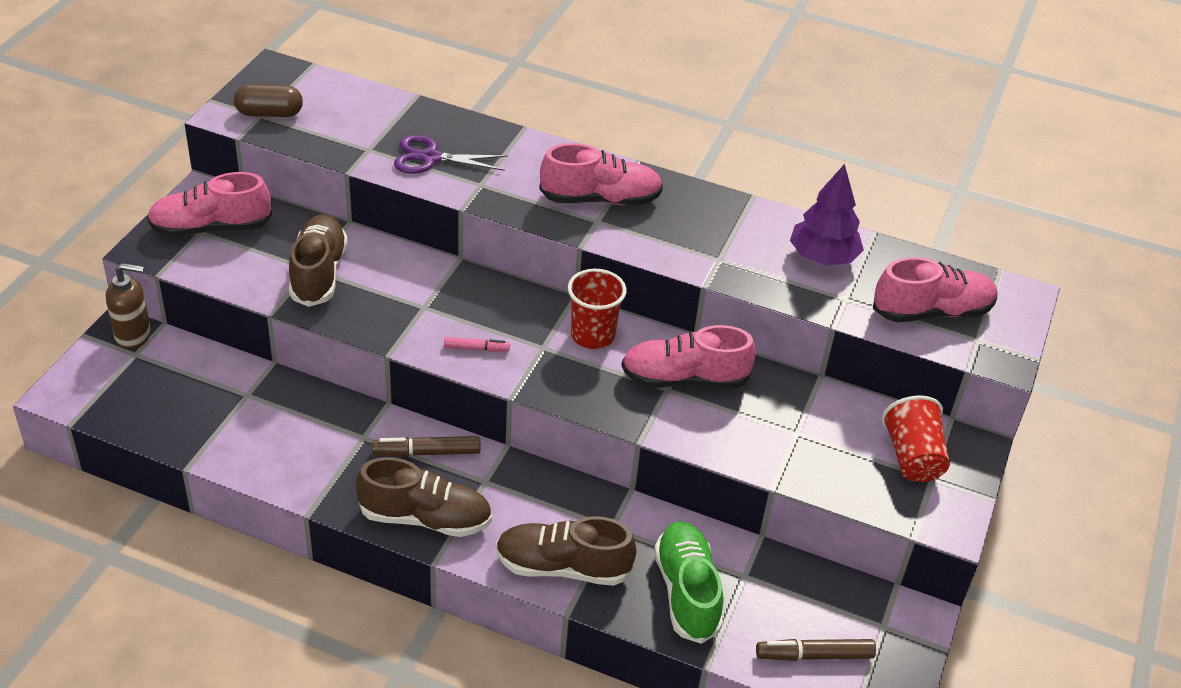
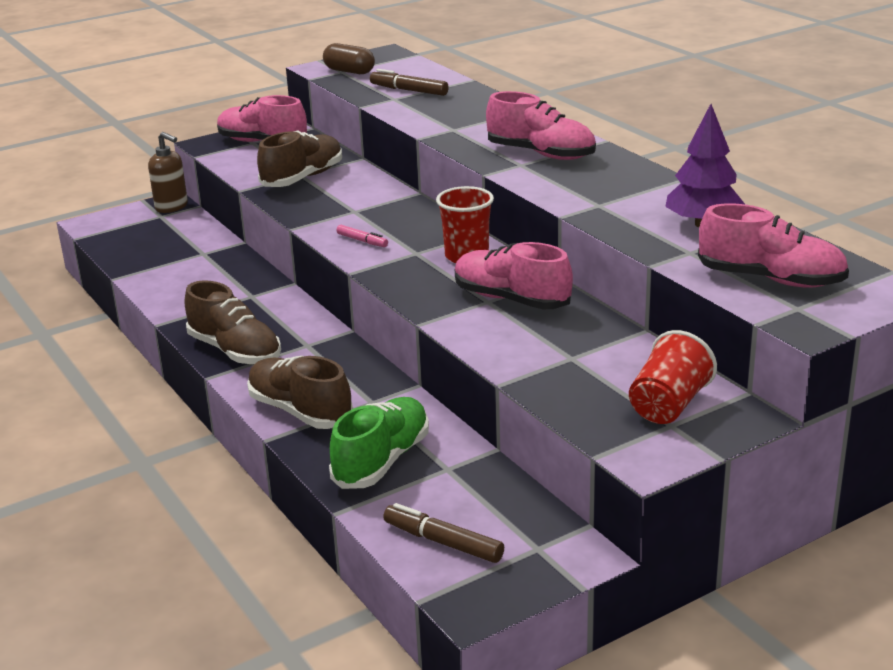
camera: 40 degrees right, 15 degrees down
brown marker [372,436,481,457] -> brown marker moved to [370,69,449,96]
purple scissors [394,135,508,174] -> none

